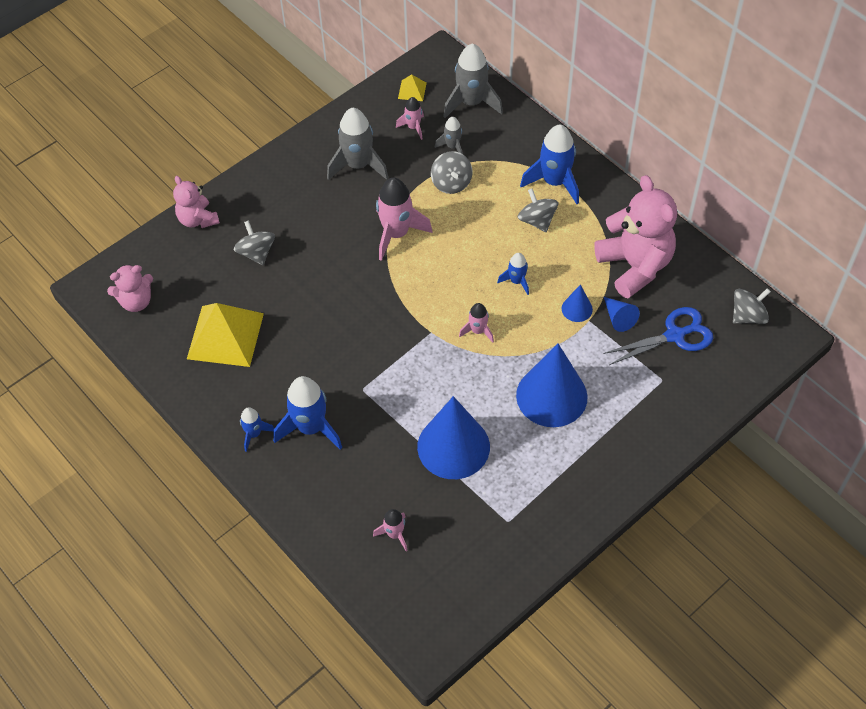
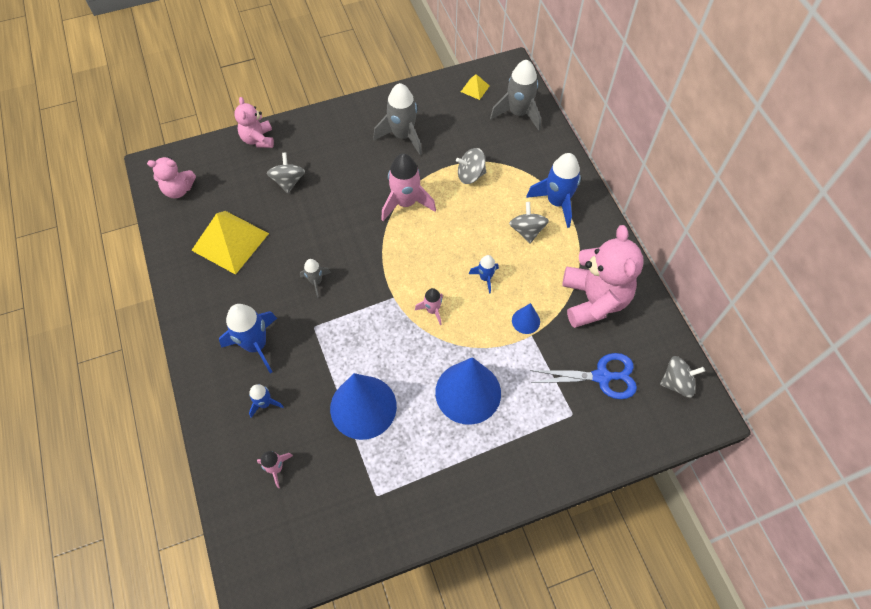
camera: 20 degrees right, 5 degrees up
blue rocket [240,407,274,452] -> blue rocket moved to [249,384,284,418]
pink rocket [396,97,424,140] -> none
grey spinning top [431,151,473,194] -> grey spinning top turned 75 degrees clockwise [456,148,486,184]
grey rocket [435,117,463,154] -> grey rocket moved to [300,259,331,297]
blue cone [604,297,640,332] -> none

